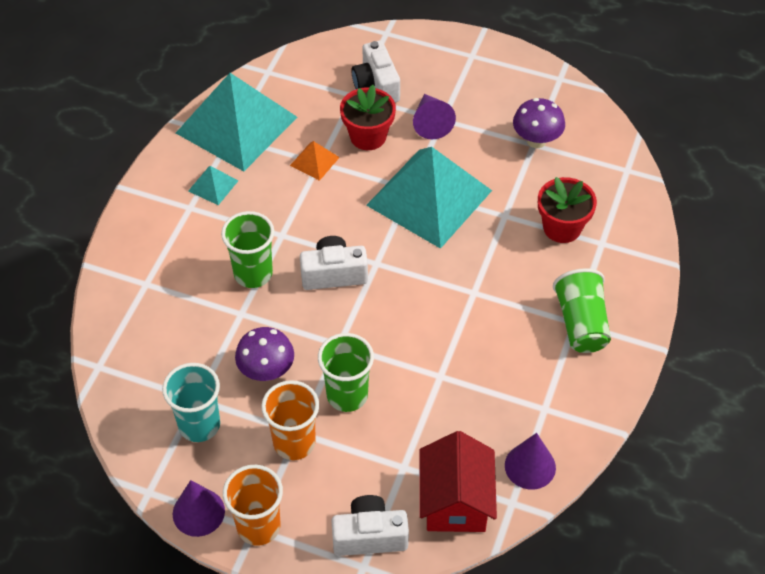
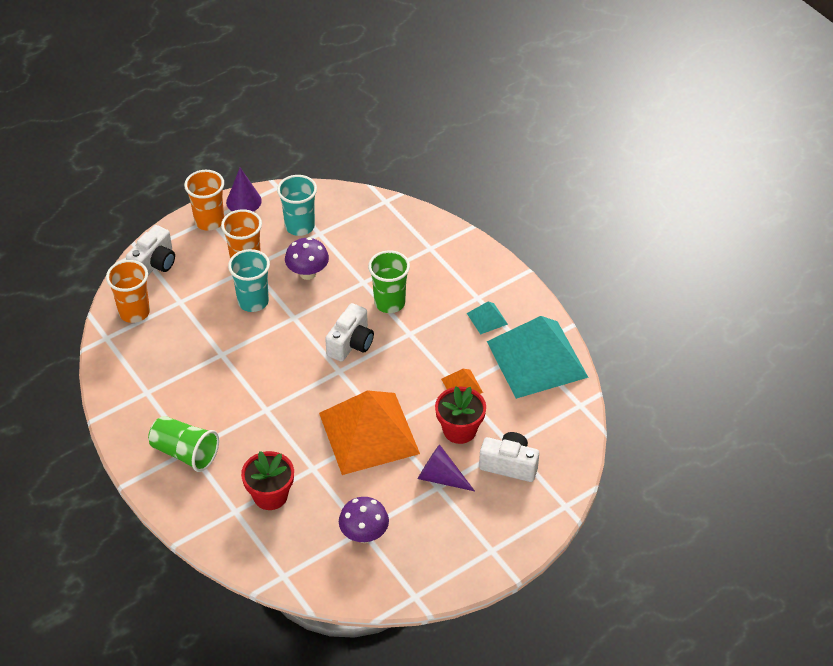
camera: 125 degrees right, 5 degrees down
green cup [318,333,374,412] -> turquoise cup [228,249,270,312]
turquoise pyramid [366,147,492,249] -> orange pyramid [319,390,420,475]
red house [419,431,497,532] -> orange cup [106,260,150,323]
purple cone [505,433,556,490] -> none

